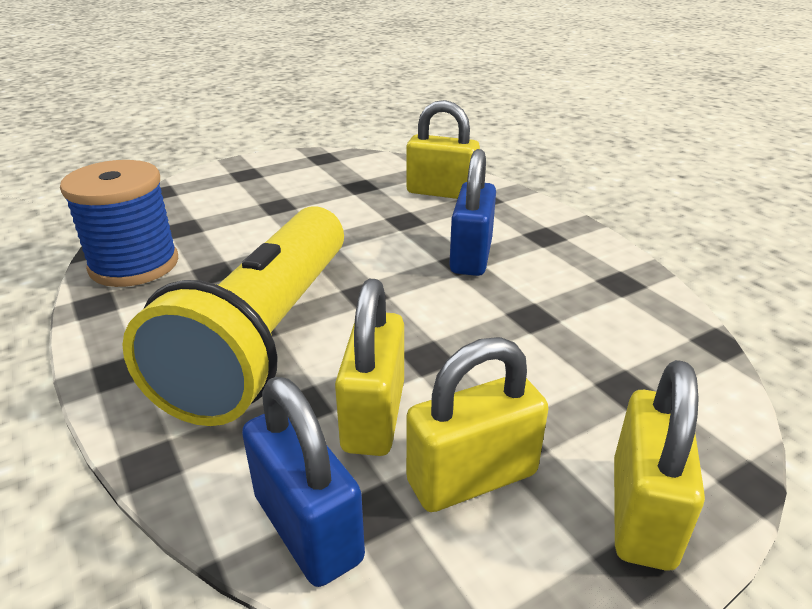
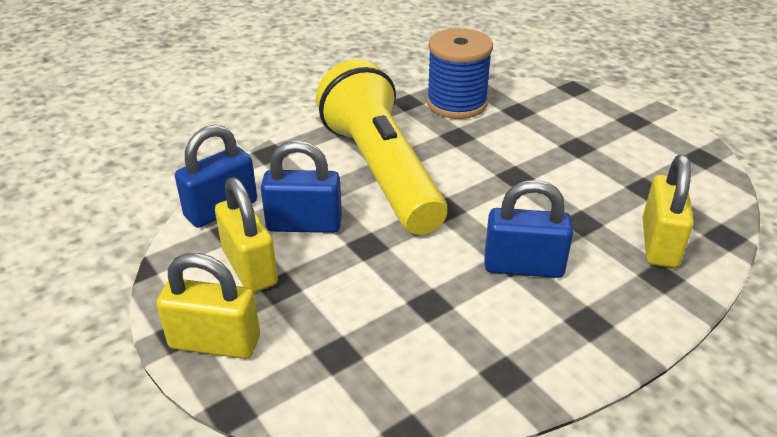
camera: 85 degrees right, 5 degrees up
yellow flashlight [122,206,344,426] -> yellow flashlight turned 60 degrees clockwise [316,59,447,235]
yellow padlock [335,279,404,456] -> blue padlock [261,140,342,233]

